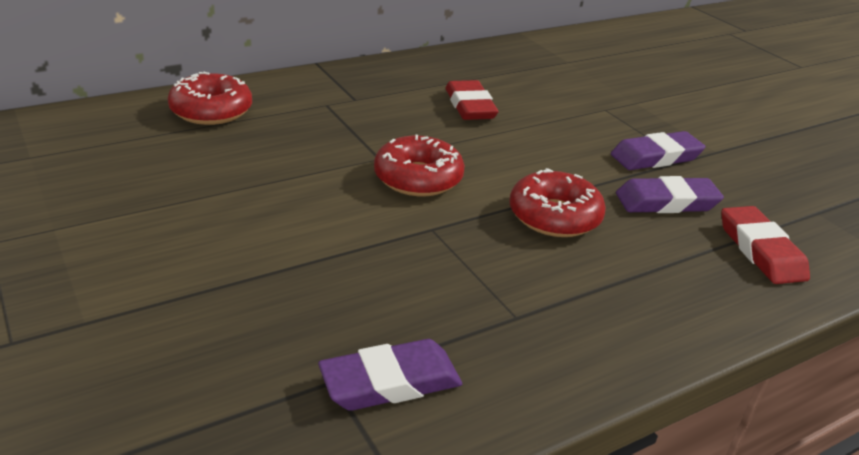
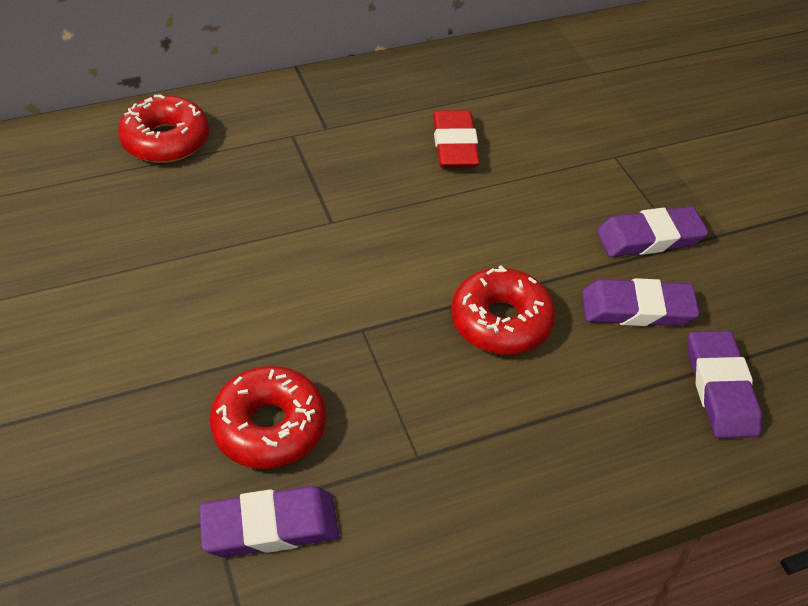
camera: 10 degrees right, 15 degrees up
red donut [374,135,465,196] -> red donut moved to [210,366,326,469]
red eraser [721,206,810,284] -> purple eraser [688,331,762,438]

